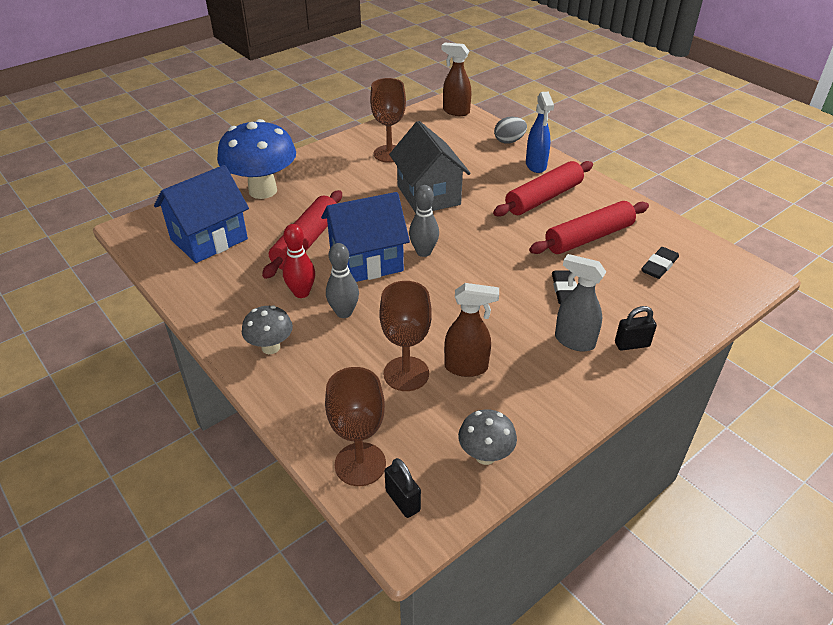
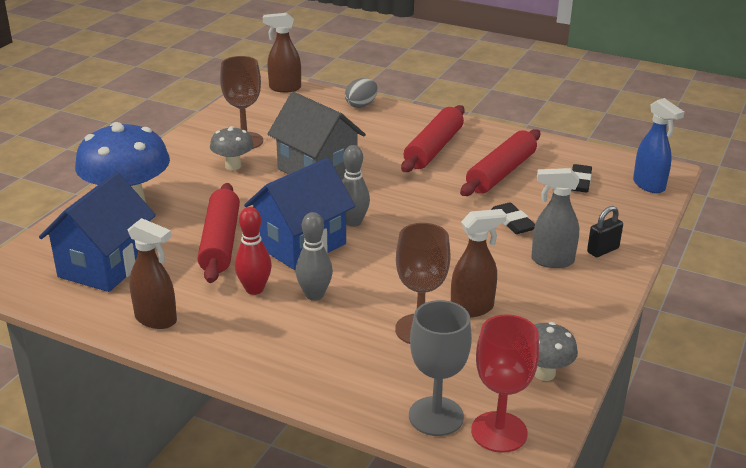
camera: 25 degrees left, 10 degrees down
grey mushroom [242,306,293,354] -> grey mushroom moved to [210,126,254,170]
brown goblet [325,367,386,486] -> grey goblet [409,300,472,436]
black padlock [385,458,421,518] -> red goblet [471,314,539,453]
blue spray bottle [526,92,554,173] -> blue spray bottle moved to [633,98,684,193]
none -> brown spray bottle [128,218,177,329]

